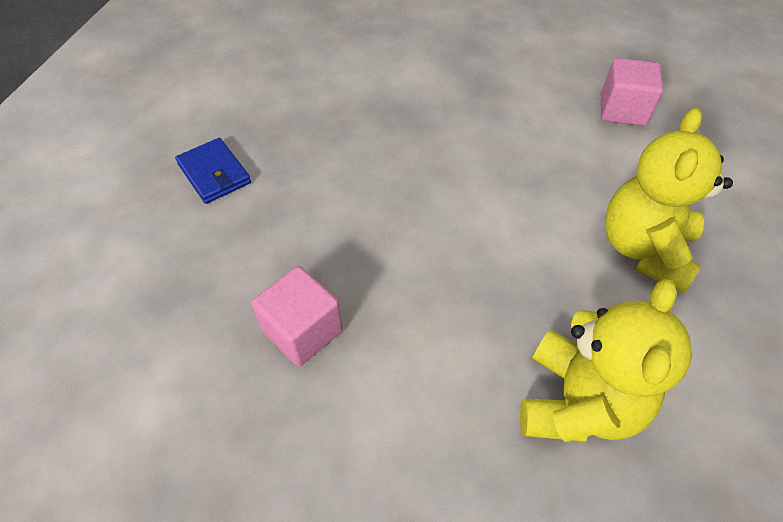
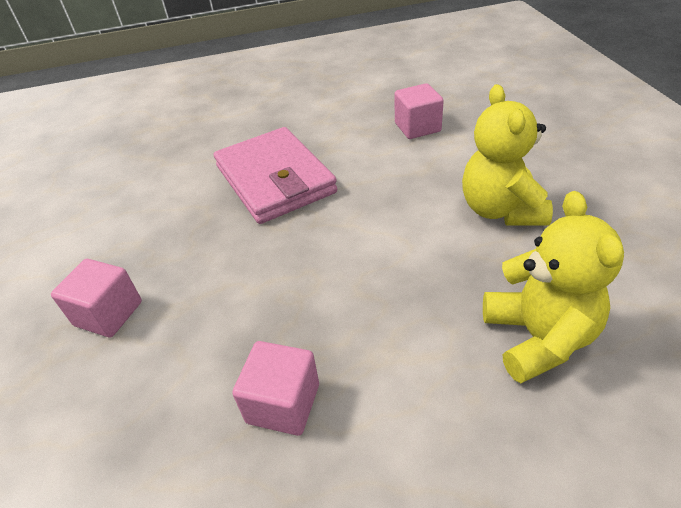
camera: 25 degrees left, 10 degrees down
blue wallet [175,138,251,204] -> pink cube [51,259,142,337]
none -> pink wallet [214,127,337,224]

